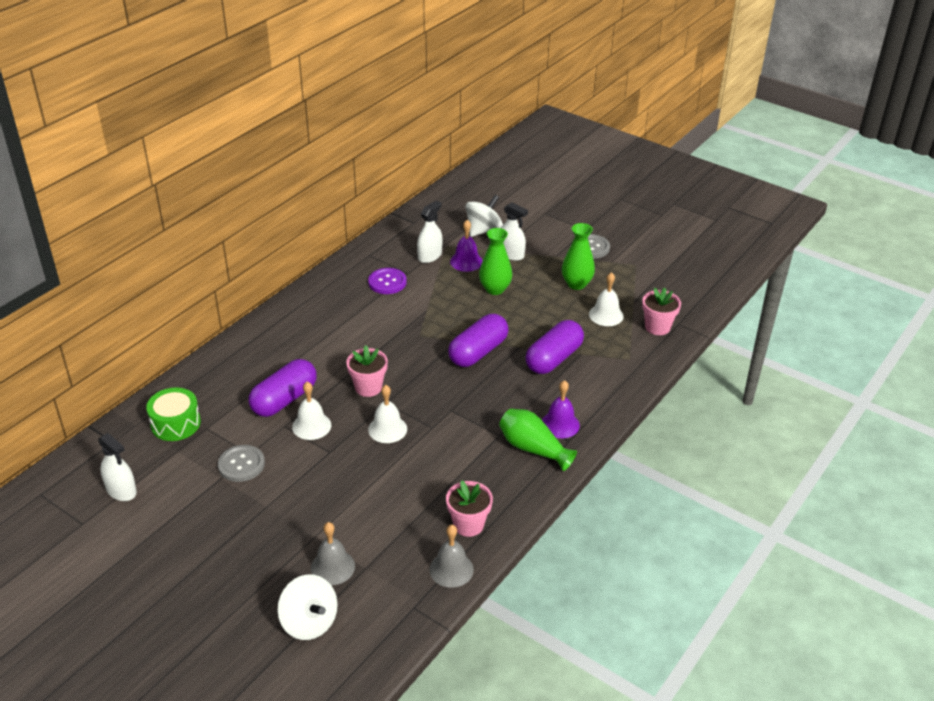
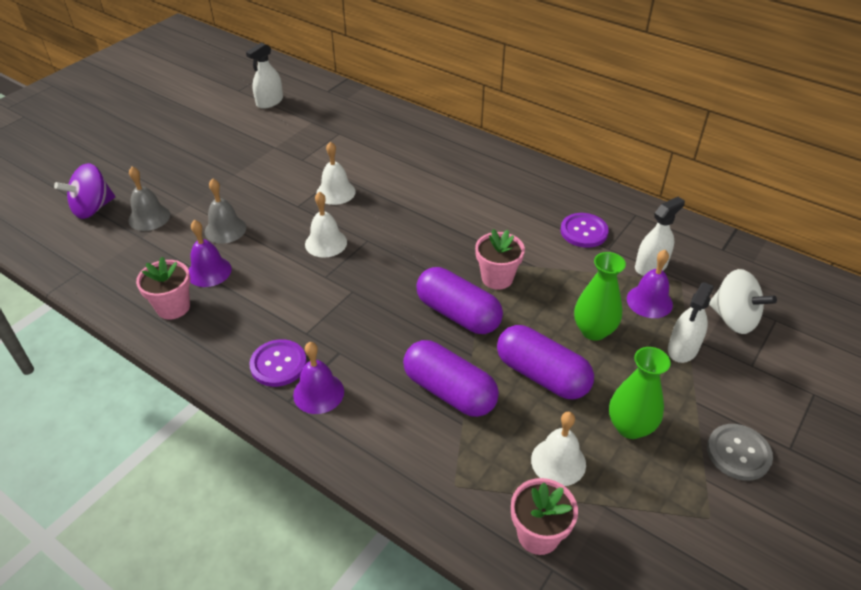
camera: 90 degrees right, 5 degrees up
green drum [146,388,201,441] -> none
grey button [218,445,265,482] -> none
purple capsule [249,359,317,417] -> purple capsule moved to [497,325,594,399]
white spinning top [278,574,338,640] -> purple spinning top [54,163,115,219]
pink flower pot [346,345,388,397] -> pink flower pot moved to [475,229,525,290]
white spray bottle [417,200,443,263] -> white spray bottle turned 75 degrees counterclockwise [635,197,685,276]
grey bell [429,525,474,588] -> grey bell moved to [205,178,246,244]
green vase [499,409,577,471] -> purple button [249,339,307,387]
none -> purple bell [189,220,232,287]

